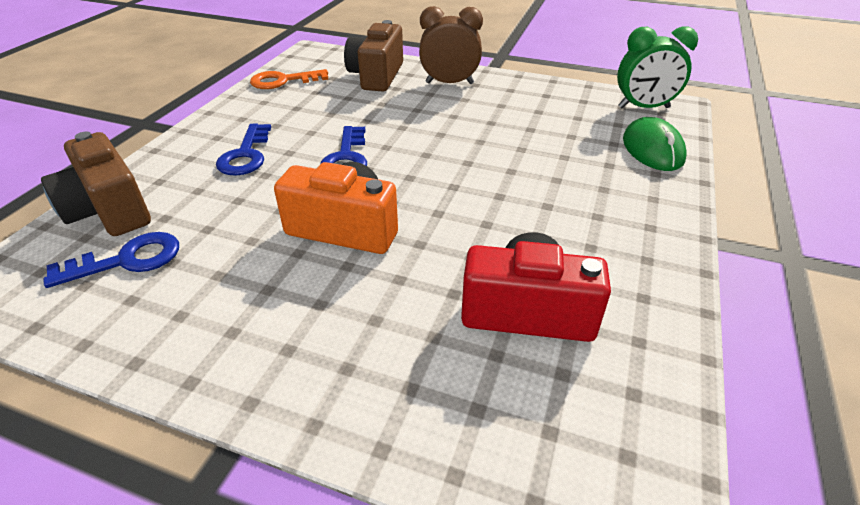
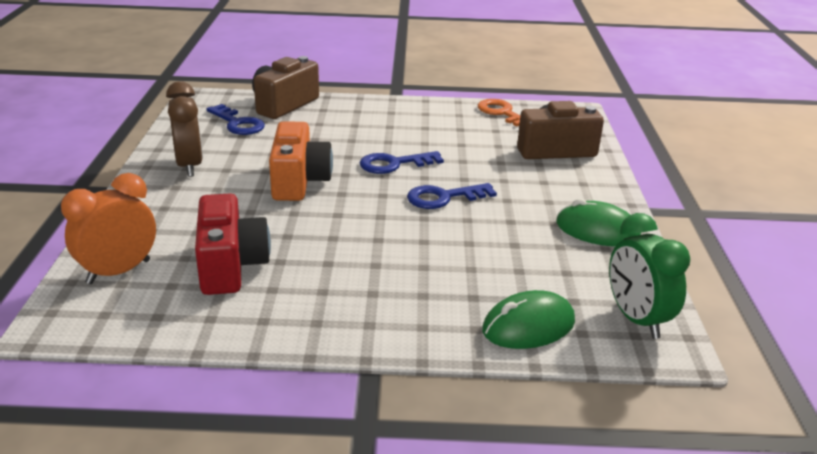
camera: 70 degrees right, 10 degrees down
blue key [216,124,271,176] -> blue key moved to [407,183,497,209]
brown clock [419,6,483,84] -> brown clock moved to [166,81,203,177]
none -> orange clock [61,173,156,284]
none -> green mouse [556,199,641,247]

